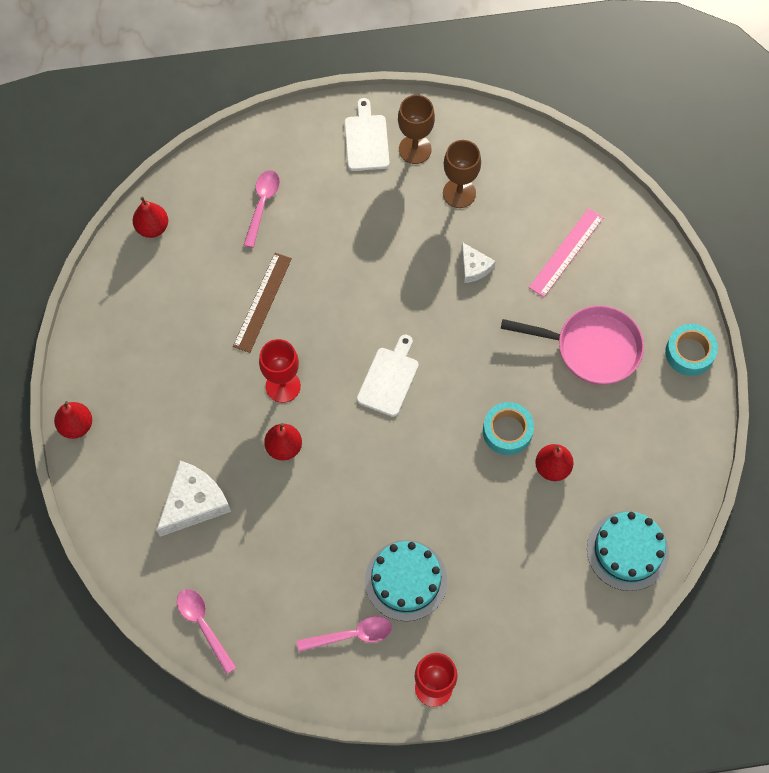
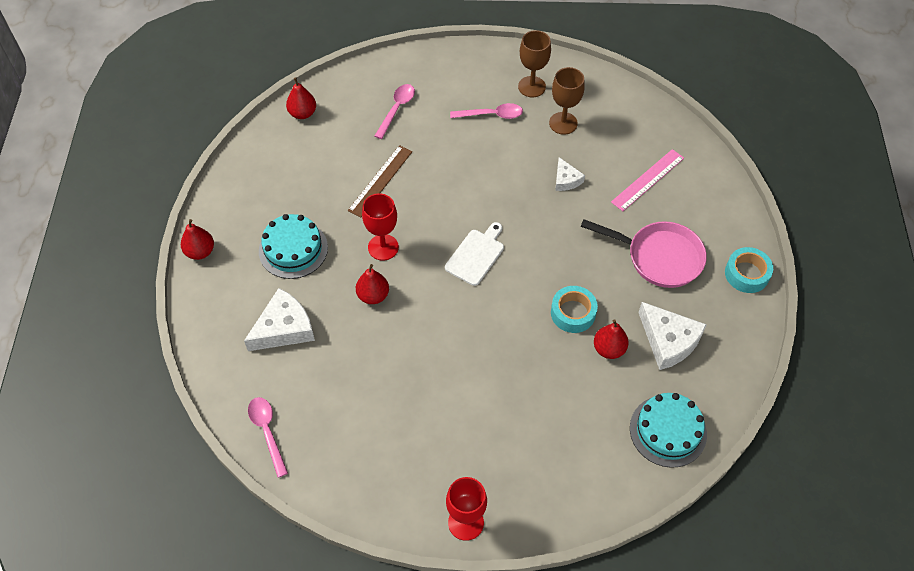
camera: 10 degrees right, 10 degrees down
pink spoon [297,616,392,652] -> pink spoon moved to [450,103,523,119]
white cutting board [344,98,389,171] -> none
turquoise cake [365,540,447,621] -> turquoise cake moved to [259,214,328,279]
none -> white cheese [638,302,707,370]

